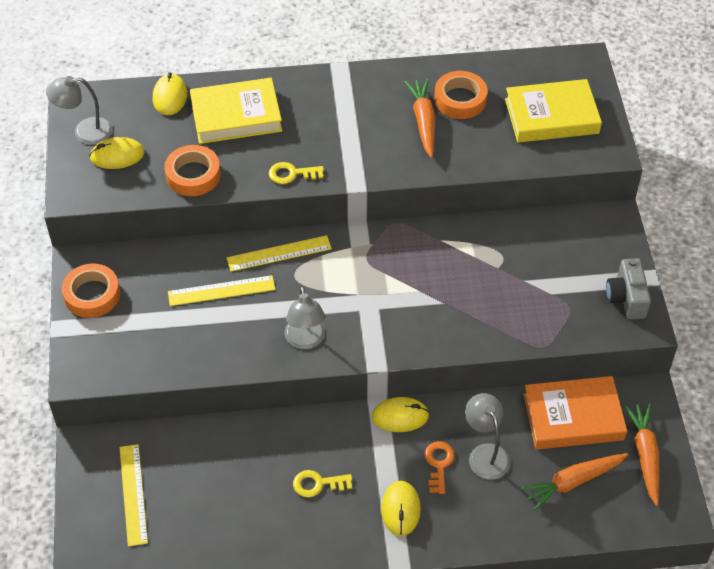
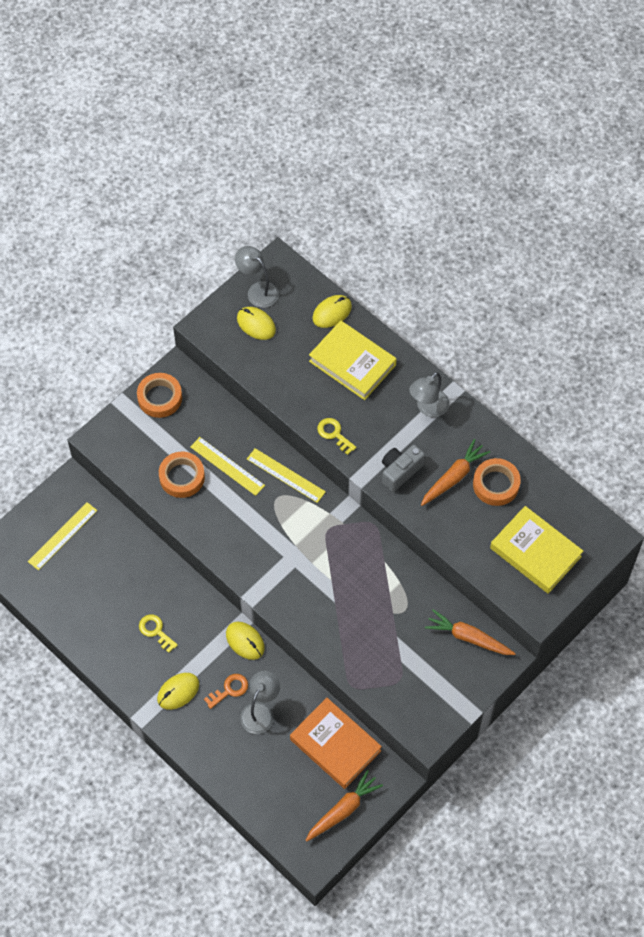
camera: 50 degrees right, 10 degrees up
orange tape [164,145,221,196] -> orange tape moved to [159,452,205,498]
grey lamp [285,286,325,349] -> grey lamp moved to [409,372,449,417]
orange carrot [521,453,628,510] -> orange carrot moved to [425,609,516,655]
grey camera [606,258,651,320] -> grey camera moved to [382,445,425,492]

